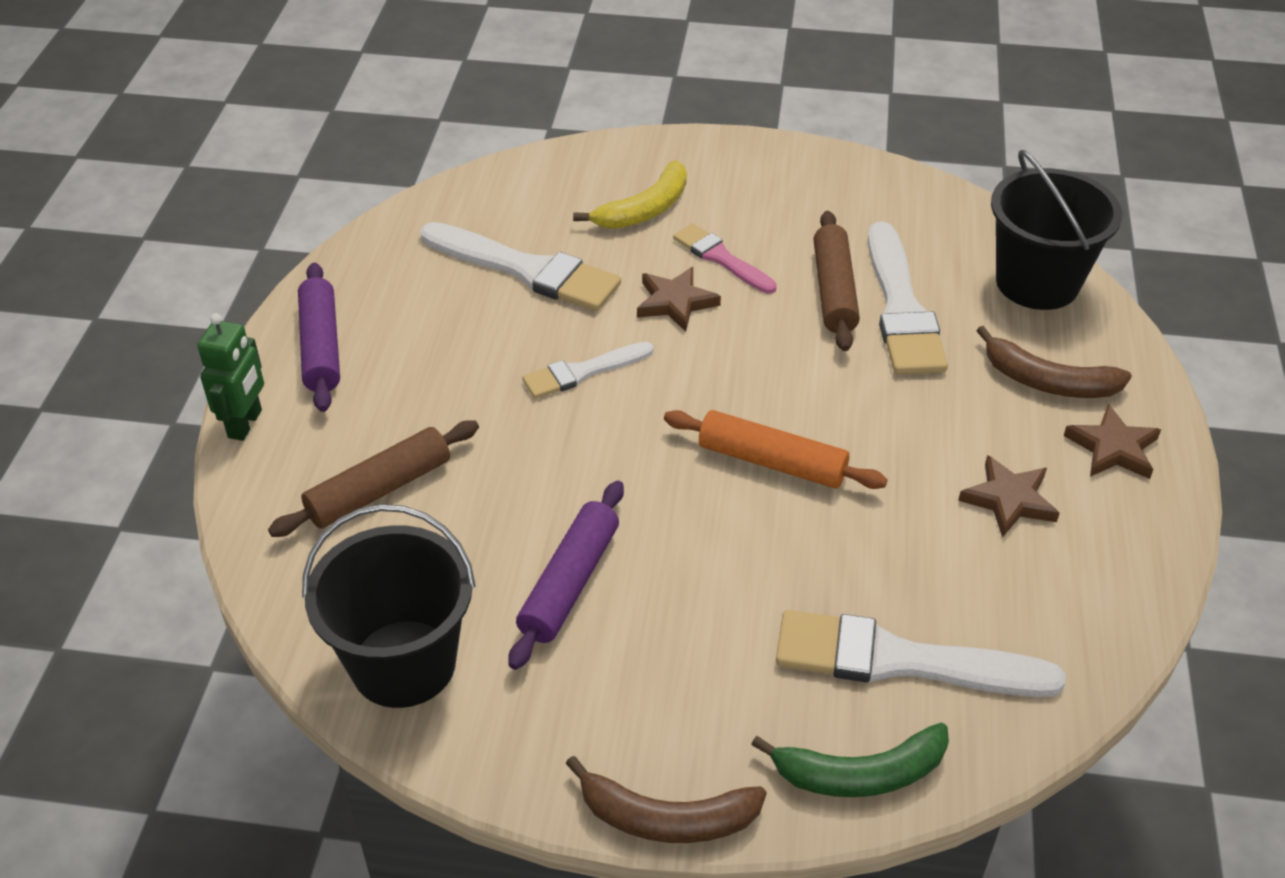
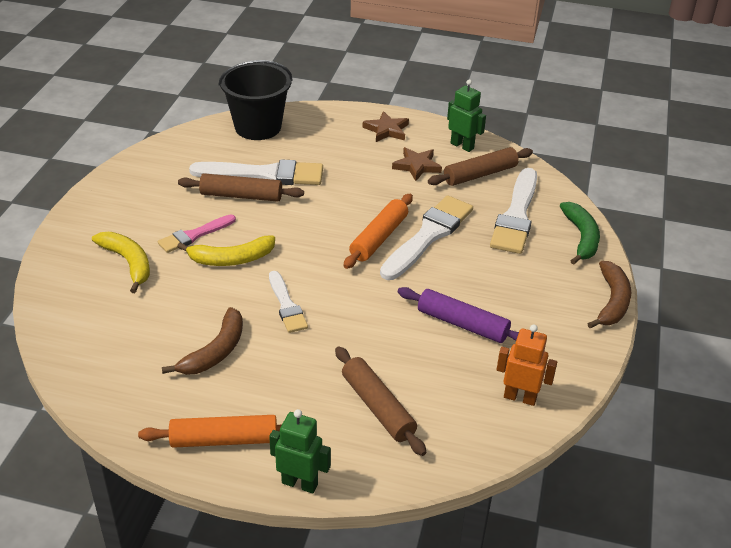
camera: 85 degrees left, 5 degrees down
purple rolling pin [298,263,340,412] -> orange rolling pin [138,415,282,448]
black bucket [302,504,476,708] -> orange robot [497,324,557,406]
white brush [420,222,621,311] -> white brush moved to [380,195,473,280]
brown star [637,267,721,332] -> yellow banana [177,236,275,266]
brown banana [976,326,1132,398] -> brown banana moved to [162,307,243,375]
none -> brown rolling pin [428,147,533,186]
none -> green robot [447,79,486,152]

